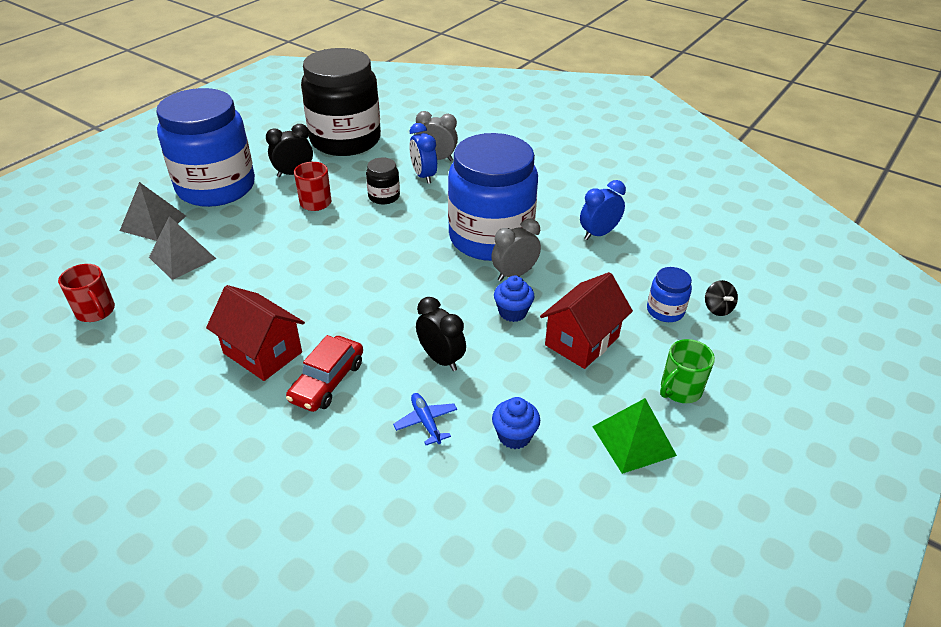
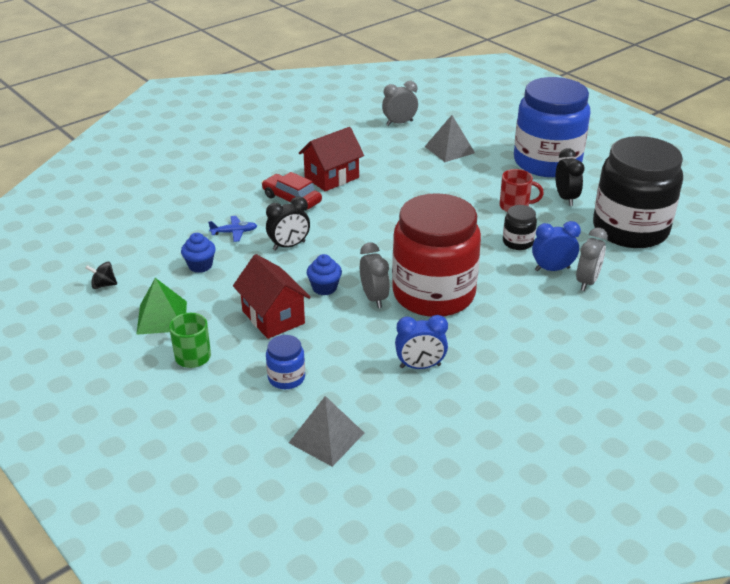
camera: 105 degrees right, 5 degrees down
red mug [58,264,115,322] -> grey clock [382,81,418,126]
grey pyramid [120,182,186,241] -> grey pyramid moved to [289,396,364,467]
blue jar [448,133,538,261] -> red jar [392,193,481,317]
blue clock [580,180,626,240] -> blue clock turned 105 degrees clockwise [395,315,448,369]
black spinning top [705,280,738,316] -> black spinning top moved to [86,262,117,289]

